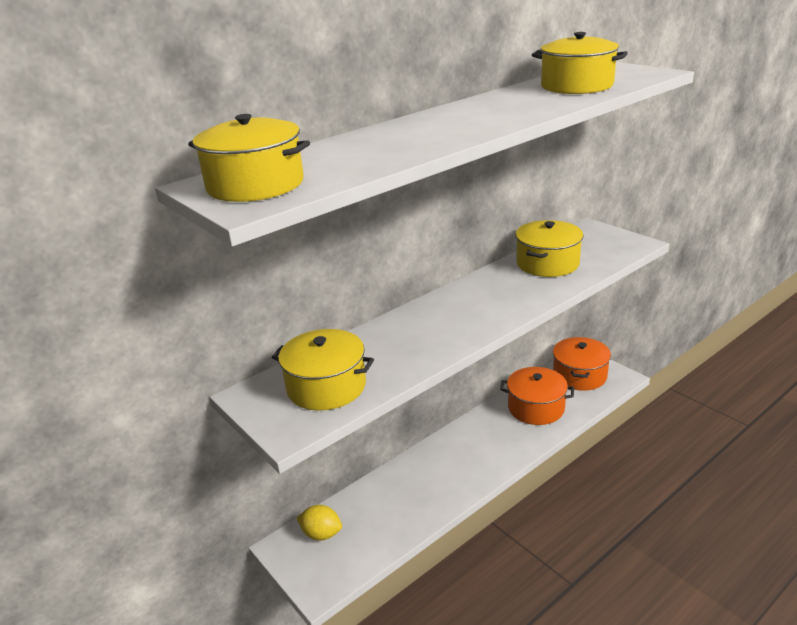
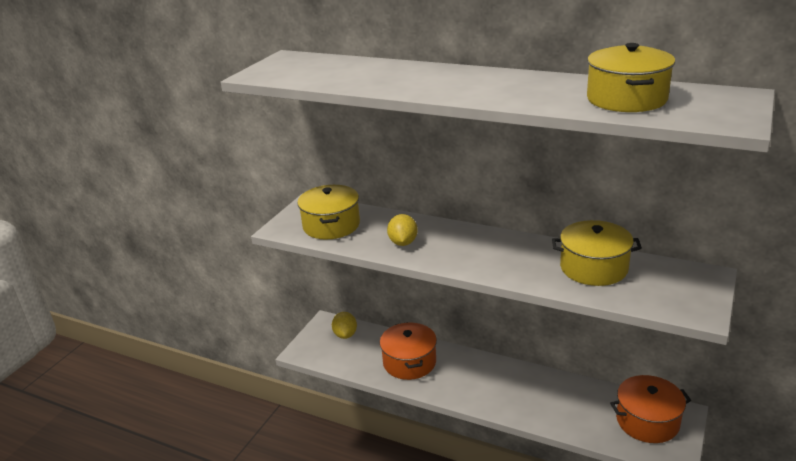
camera: 65 degrees right, 0 degrees up
yellow pot [188,114,310,202] -> none
orange pot [500,367,574,425] -> orange pot moved to [380,322,437,380]
none -> yellow lemon [387,214,418,246]

